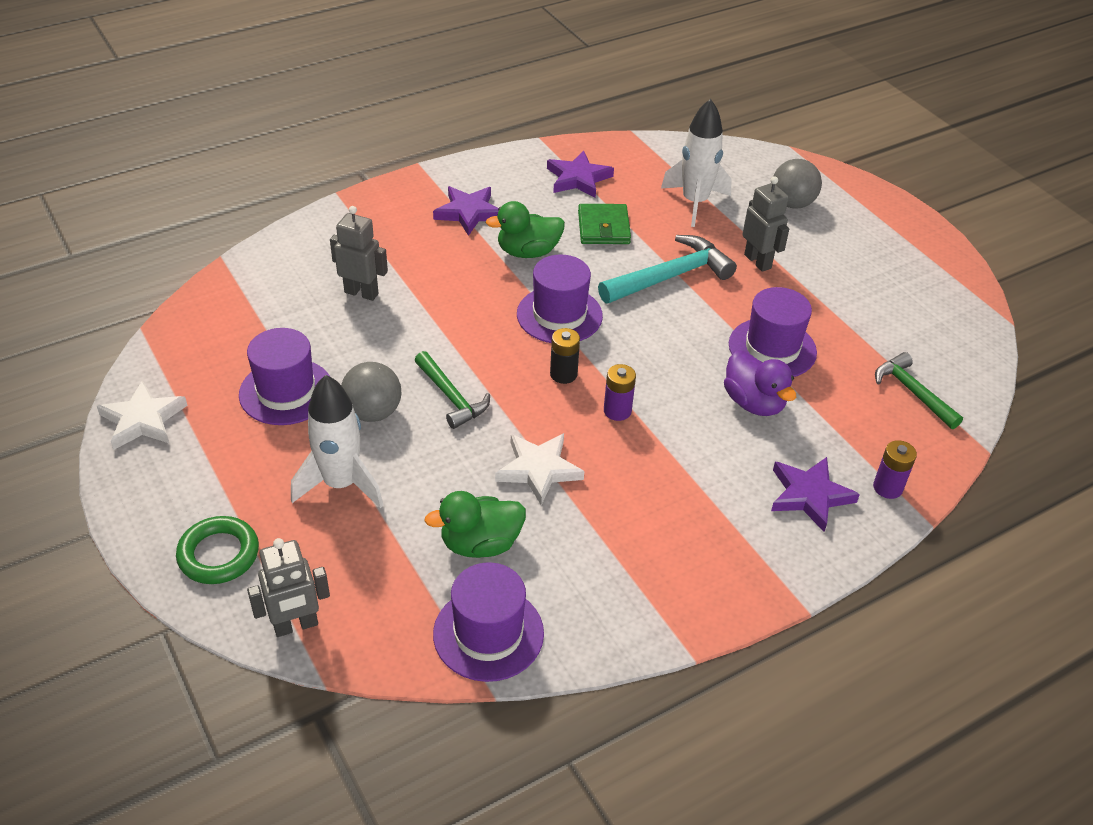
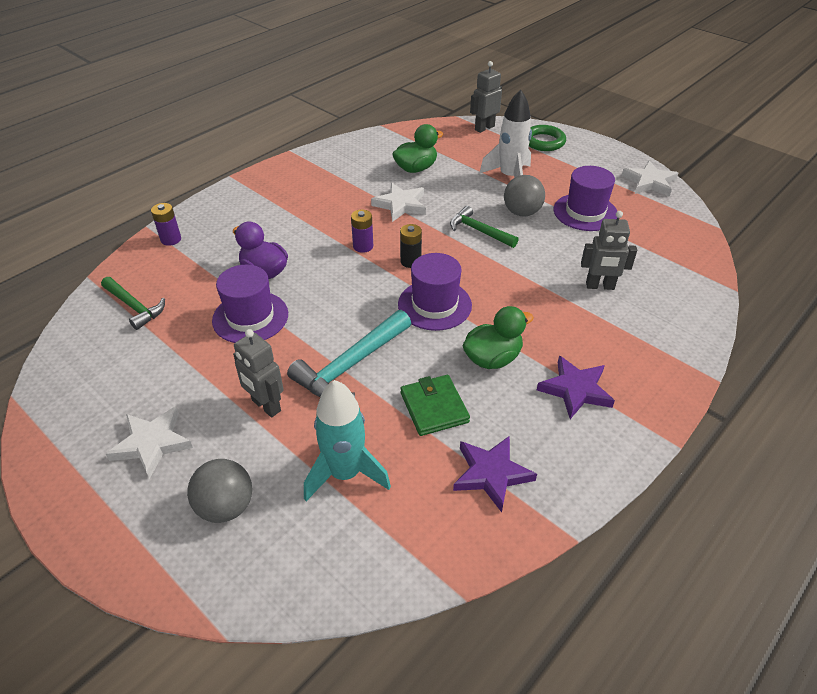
camera: 165 degrees right, 0 degrees up
purple hat [433,562,544,682] -> none
white rocket [661,99,732,227] -> turquoise rocket [304,380,391,501]
purple star [771,457,860,532] -> none
none -> white star [106,407,193,479]

